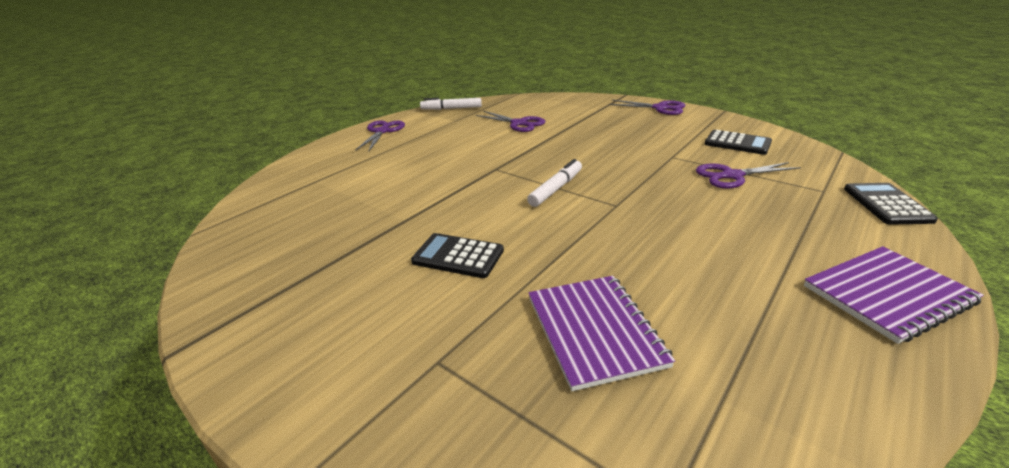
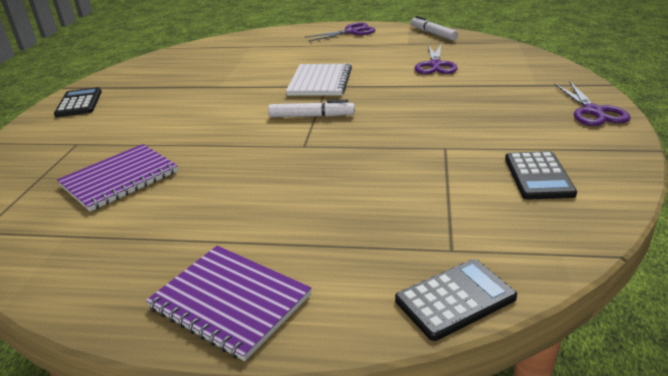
camera: 60 degrees right, 0 degrees up
black calculator [411,233,504,278] -> black calculator moved to [54,87,102,117]
purple scissors [696,162,801,189] -> none
none -> white notebook [286,64,352,96]

